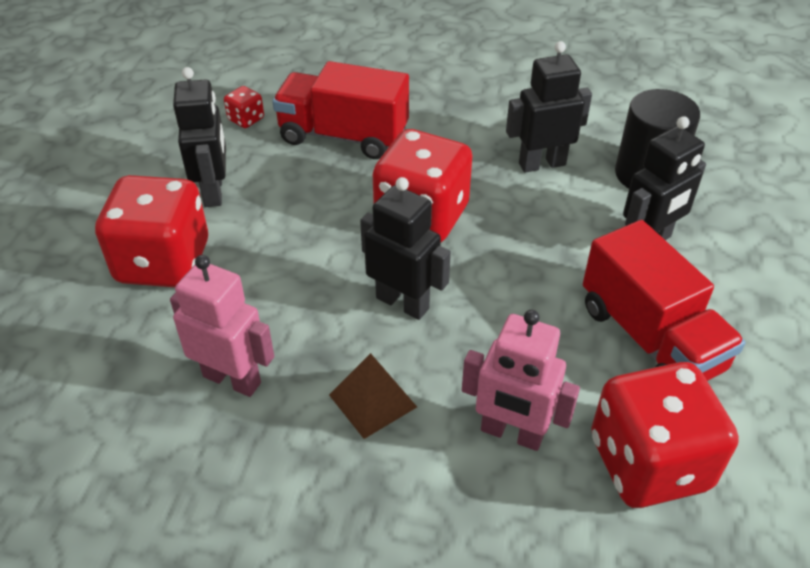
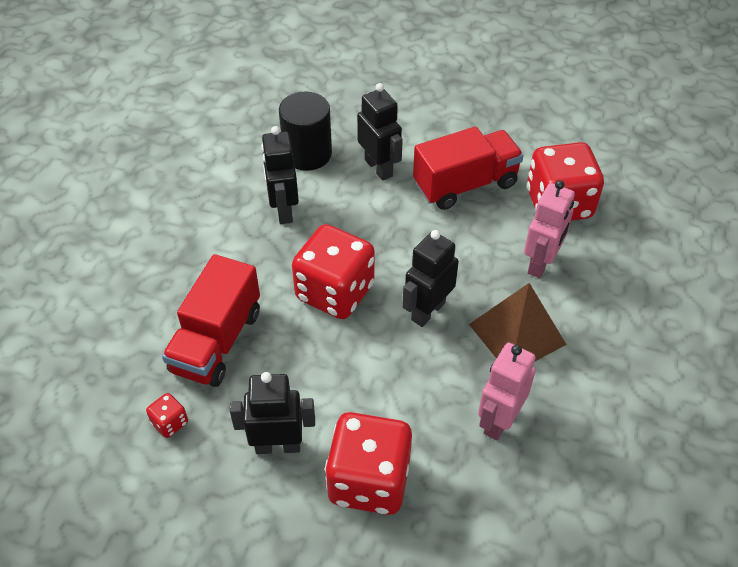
camera: 85 degrees left, 5 degrees up
brown pyramid [329,353,417,439] -> brown pyramid [469,283,567,361], size x1.57

